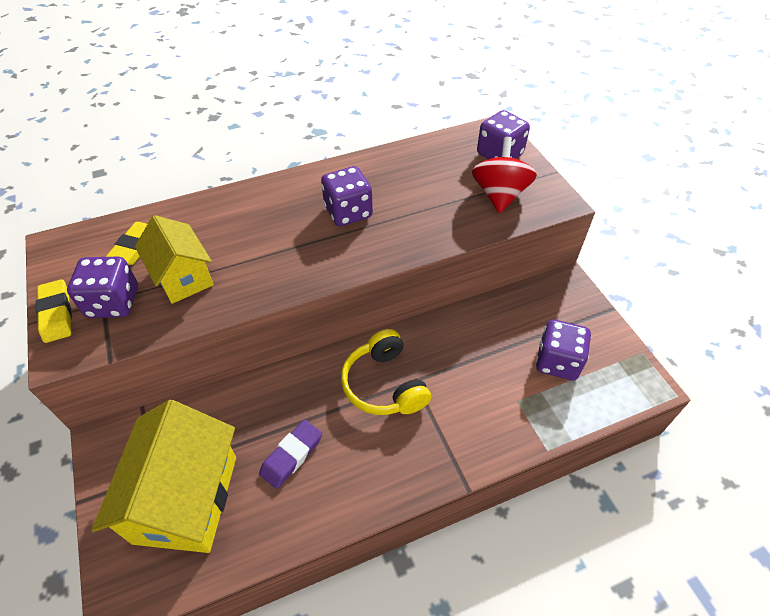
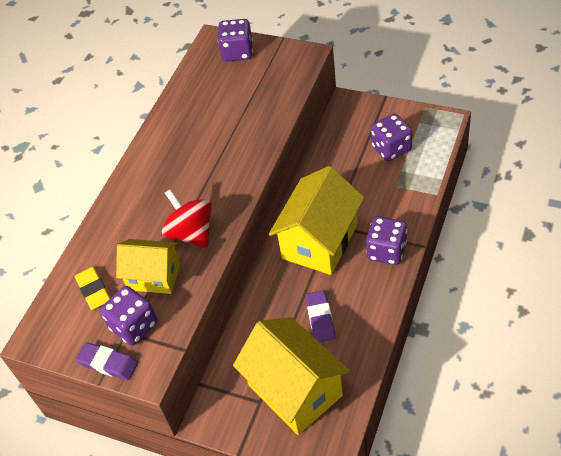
camera: 40 degrees left, 0 degrees up
yellow eraser [36,279,72,343] -> purple eraser [76,342,138,380]
purple dice [321,166,373,226] -> purple dice moved to [366,216,407,265]
yellow headphones [341,329,431,415] -> yellow house [269,166,364,275]
red spinning top [472,137,537,213] -> red spinning top moved to [162,189,212,248]

